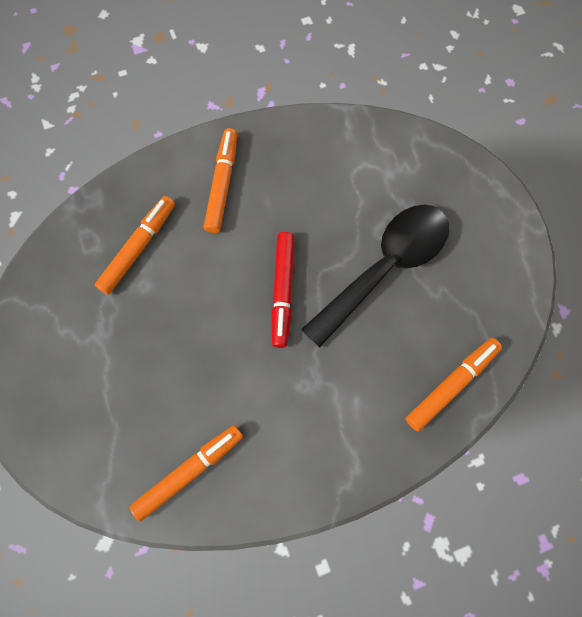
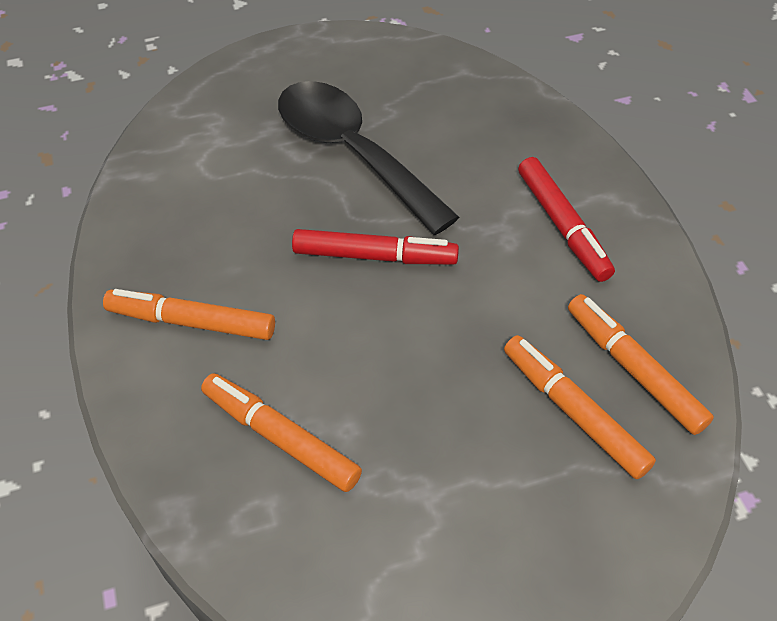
camera: 85 degrees left, 20 degrees down
orange marker [406,338,502,432] -> orange marker moved to [504,335,656,479]
none -> red marker [518,157,615,282]

